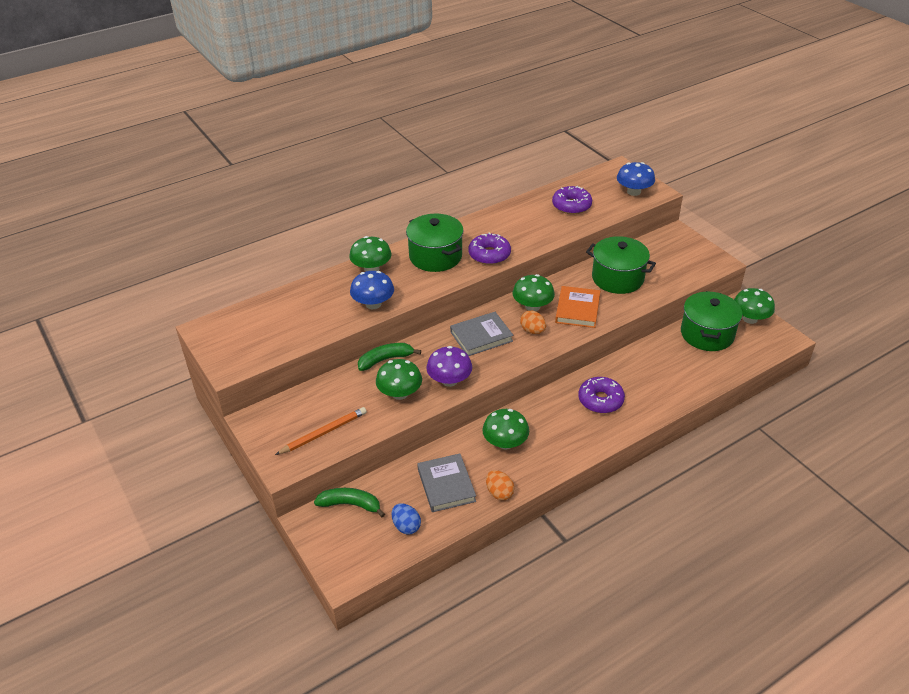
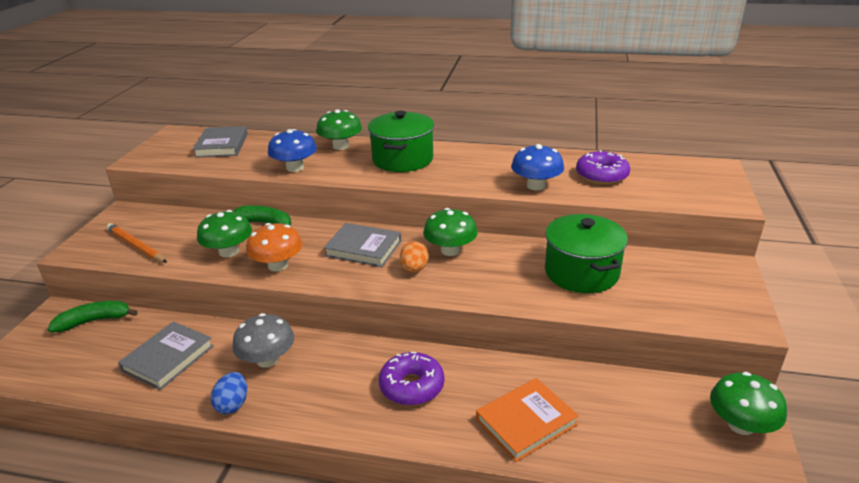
camera: 45 degrees right, 10 degrees down
orange pencil [275,407,367,455] -> orange pencil turned 150 degrees counterclockwise [106,223,167,263]
green banana [314,488,385,518] -> green banana turned 75 degrees counterclockwise [48,301,138,332]
blue egg [392,503,421,534] -> blue egg moved to [211,372,247,414]
purple mushroom [426,346,472,387] -> orange mushroom [246,223,303,271]
purple donut [468,233,511,265] -> none
green mushroom [482,409,529,449] -> grey mushroom [232,313,294,368]
orange egg [486,470,514,500] -> none
orange book [555,286,600,328] -> orange book moved to [476,378,579,462]
blue mushroom [617,162,655,196] -> blue mushroom moved to [511,144,564,190]
green pot [681,291,742,351] -> none
none -> grey book [193,126,248,158]

